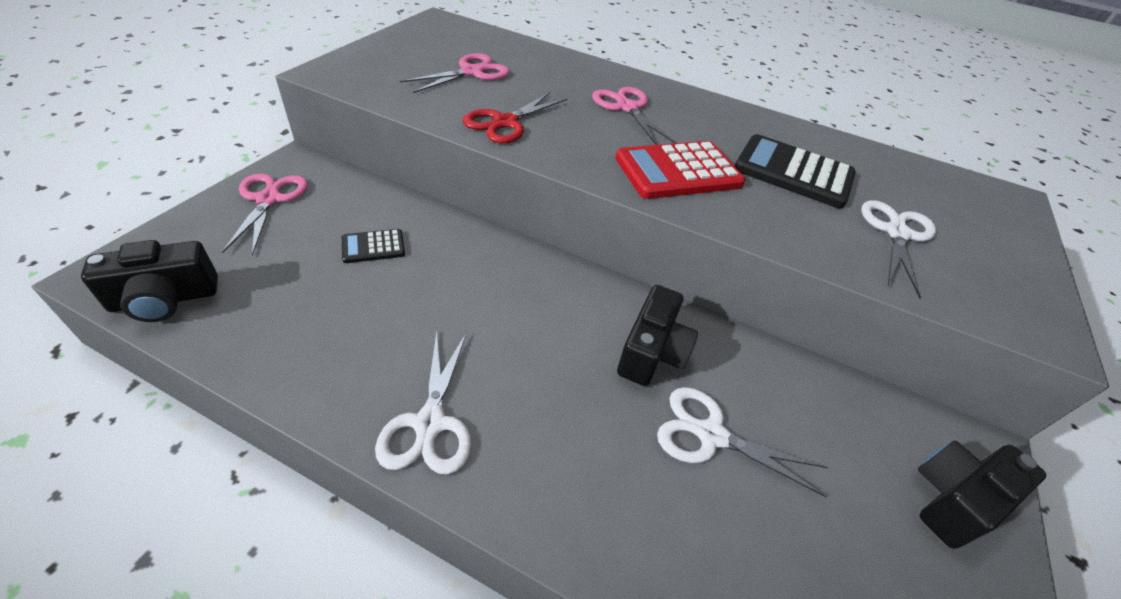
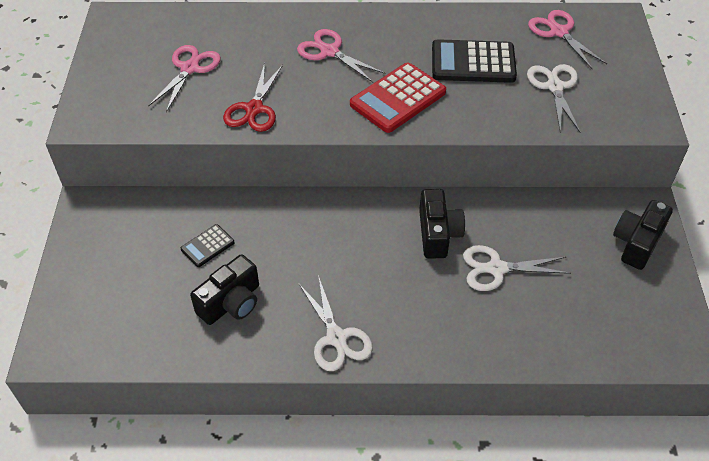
camera: 20 degrees left, 5 degrees up
black camera [81,240,218,322] -> black camera moved to [190,254,259,325]
pink scissors [222,174,308,256] -> pink scissors moved to [528,10,607,69]

